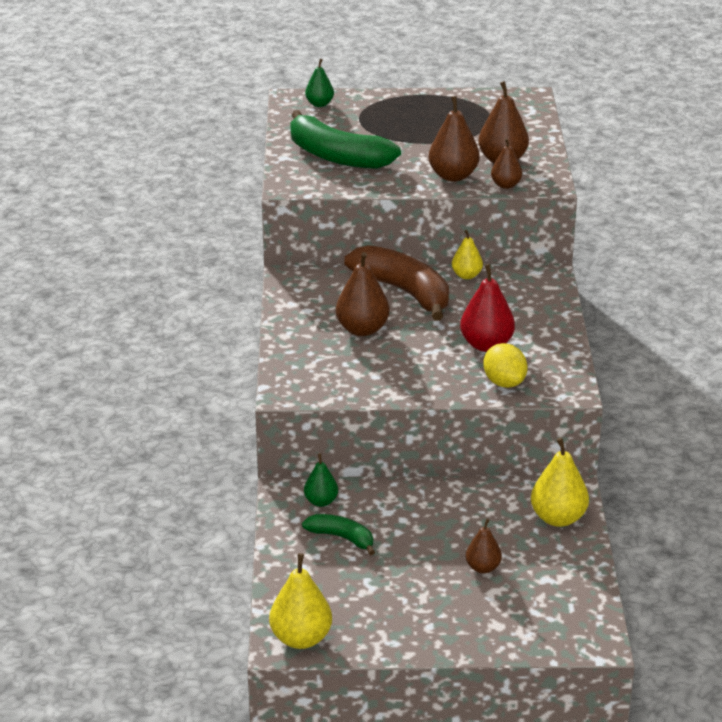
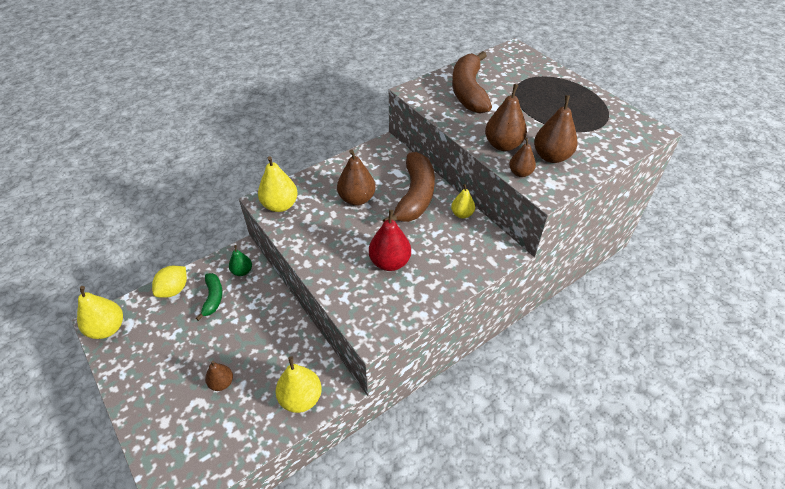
camera: 55 degrees right, 15 degrees up
green banana [290,110,401,169] -> brown banana [452,51,492,114]
green pear [305,59,334,107] -> none
yellow lemon [483,343,528,388] -> yellow lemon moved to [152,266,187,298]
none -> yellow pear [258,156,298,212]

